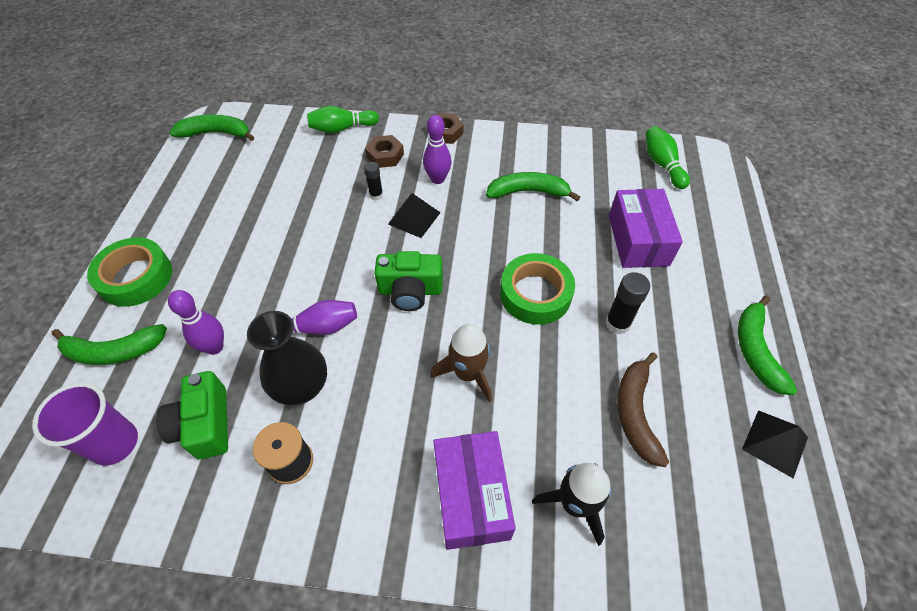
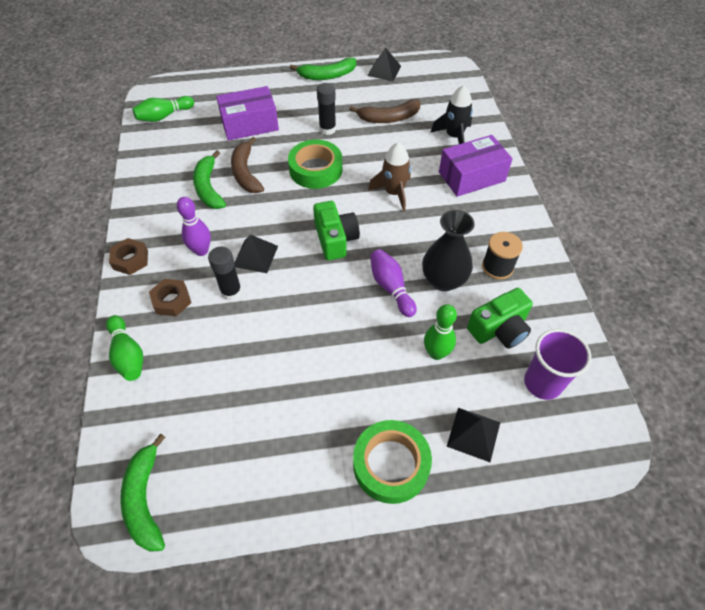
camera: 105 degrees left, 0 degrees up
green banana [52,324,167,365] -> black pyramid [446,408,500,462]
purple bowling pin [168,290,224,355] -> green bowling pin [424,304,457,360]
black glue stick [364,162,383,200] -> black glue stick [208,247,242,301], size x1.54
none -> brown banana [231,137,264,193]

